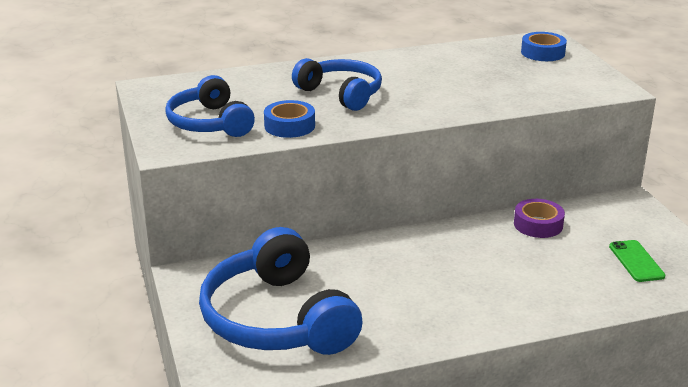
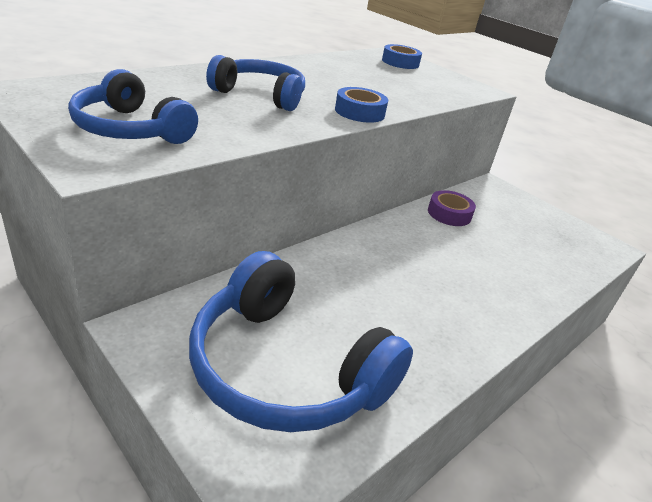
camera: 30 degrees left, 5 degrees up
blue tape [264,100,315,138] -> blue tape moved to [335,87,388,123]
green phone [609,240,665,282] -> none

